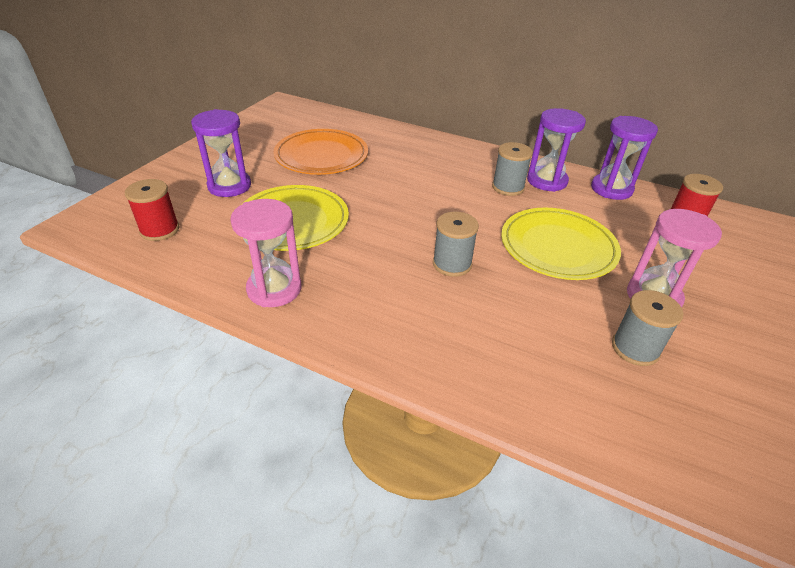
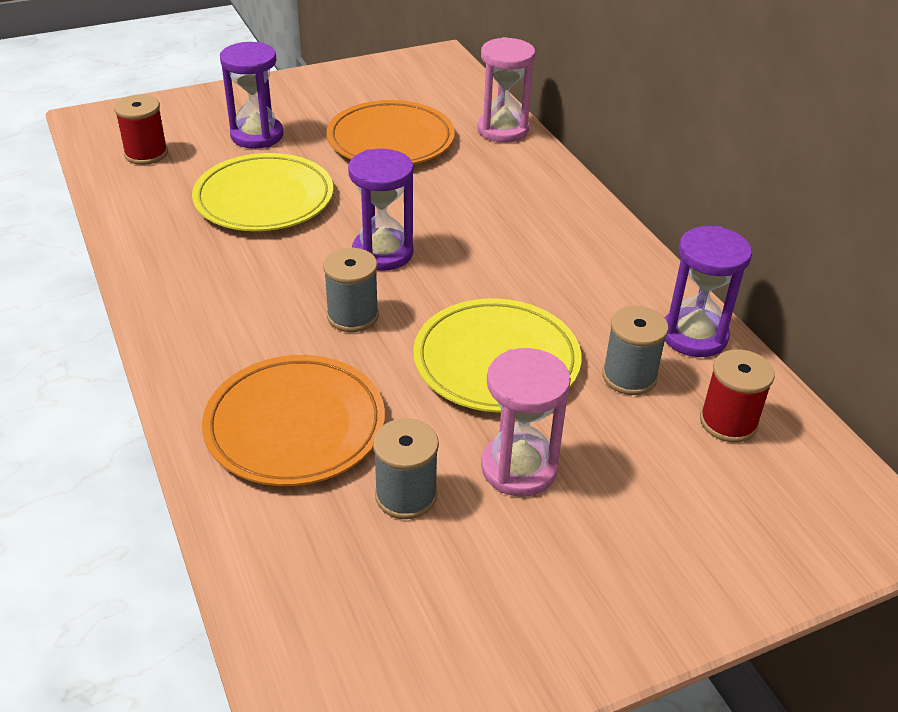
camera: 40 degrees right, 0 degrees up
pink hourglass [230,199,301,307] -> pink hourglass moved to [478,37,535,143]
grey spool [492,142,533,196] -> grey spool moved to [602,306,669,395]
purple hourglass [527,108,586,192] -> purple hourglass moved to [348,149,413,271]
none -> orange plate [202,355,385,486]

